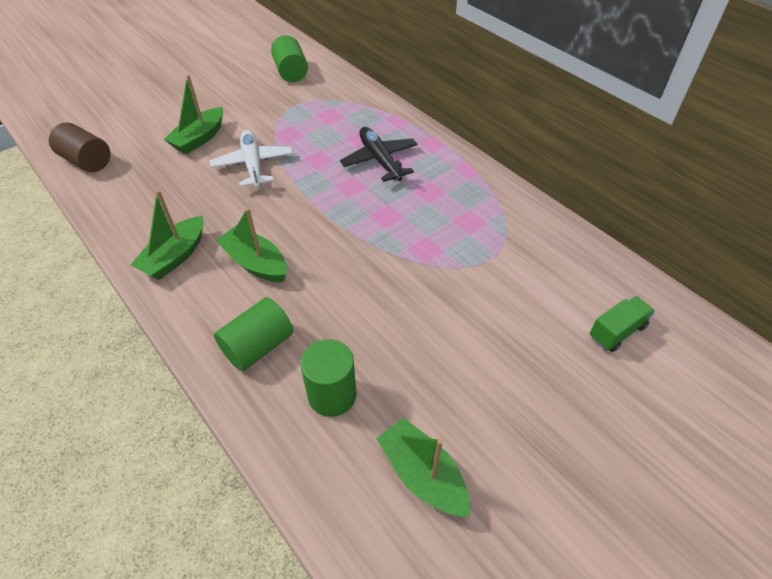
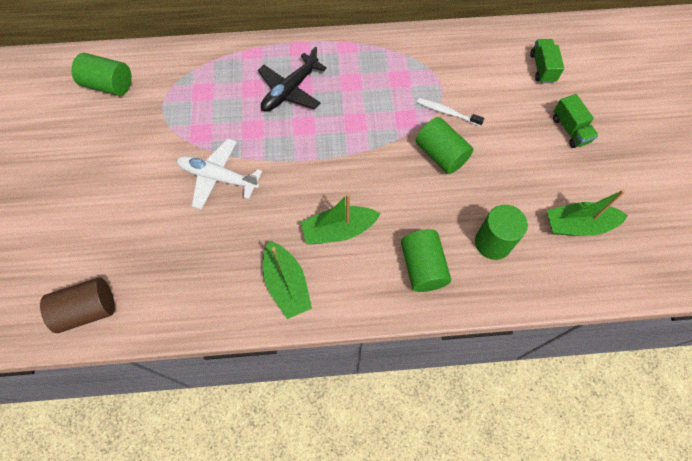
camera: 55 degrees left, 15 degrees up
green boat [164,74,223,154] -> none
black plane [340,127,418,182] -> black plane turned 60 degrees counterclockwise [258,46,327,112]
none -> green cylinder [416,117,473,174]
none -> white toothbrush [417,98,484,126]
none -> green truck [553,94,598,148]

